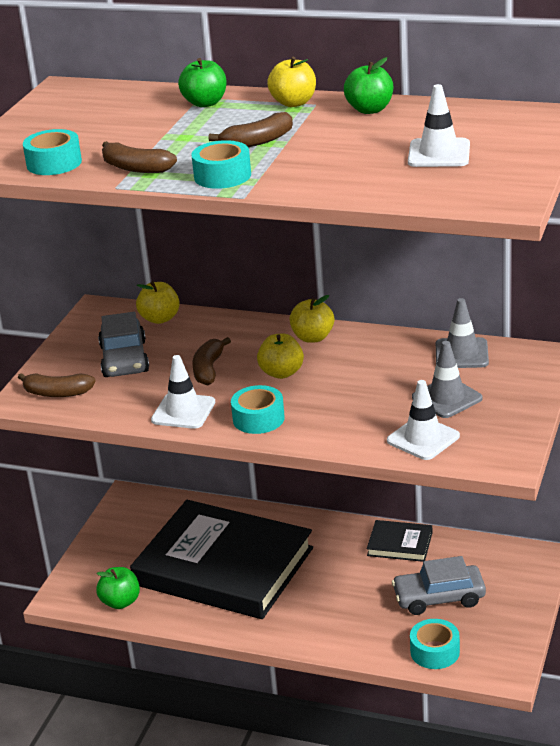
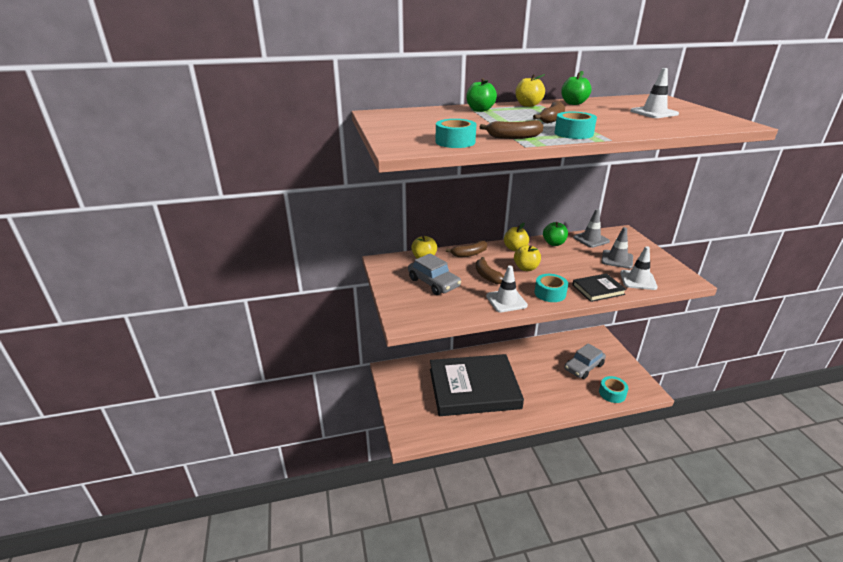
camera: 35 degrees left, 0 degrees up
brown banana [18,373,96,397] -> brown banana moved to [446,241,487,257]
green apple [96,567,140,609] -> green apple moved to [543,222,568,246]
black book [367,520,433,562] -> black book moved to [572,273,627,302]

